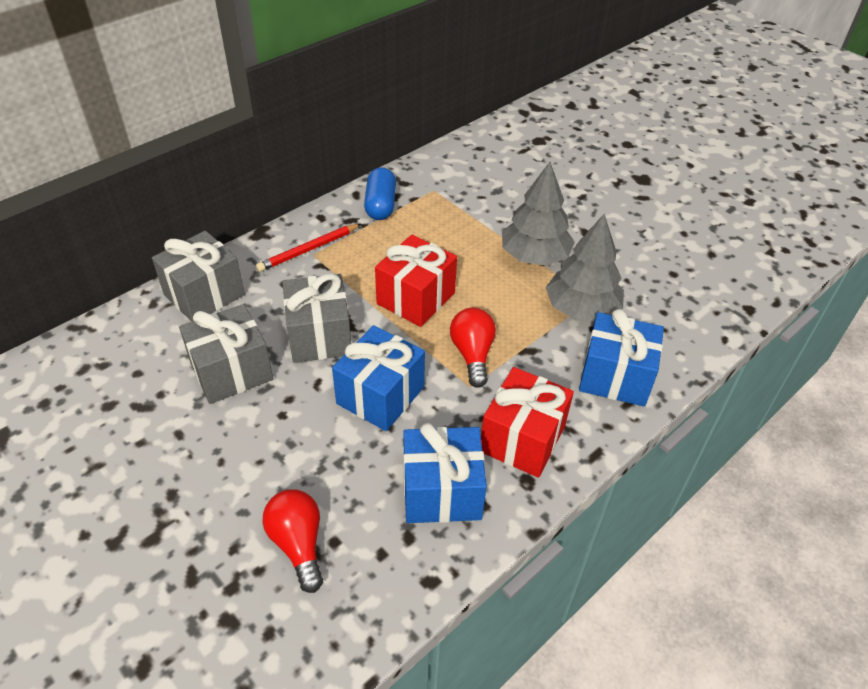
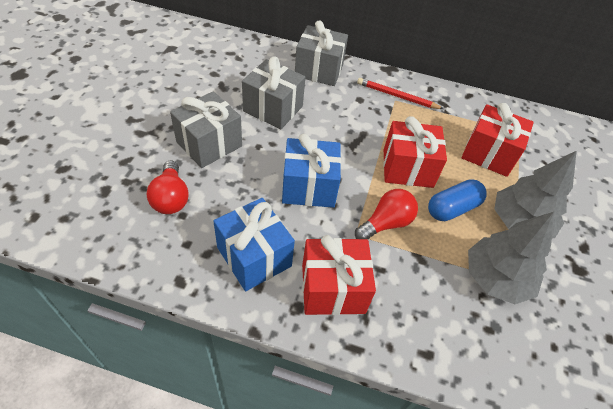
camera: 55 degrees right, 5 degrees up
red light bulb [262,489,323,593] -> red light bulb turned 135 degrees clockwise [147,160,189,214]
grey gift [282,274,351,363] -> grey gift moved to [170,91,242,168]
blue capsule [364,167,396,220] -> blue capsule moved to [428,179,487,221]
blue gift [579,309,664,407] -> none
none -> red gift [461,103,534,177]

